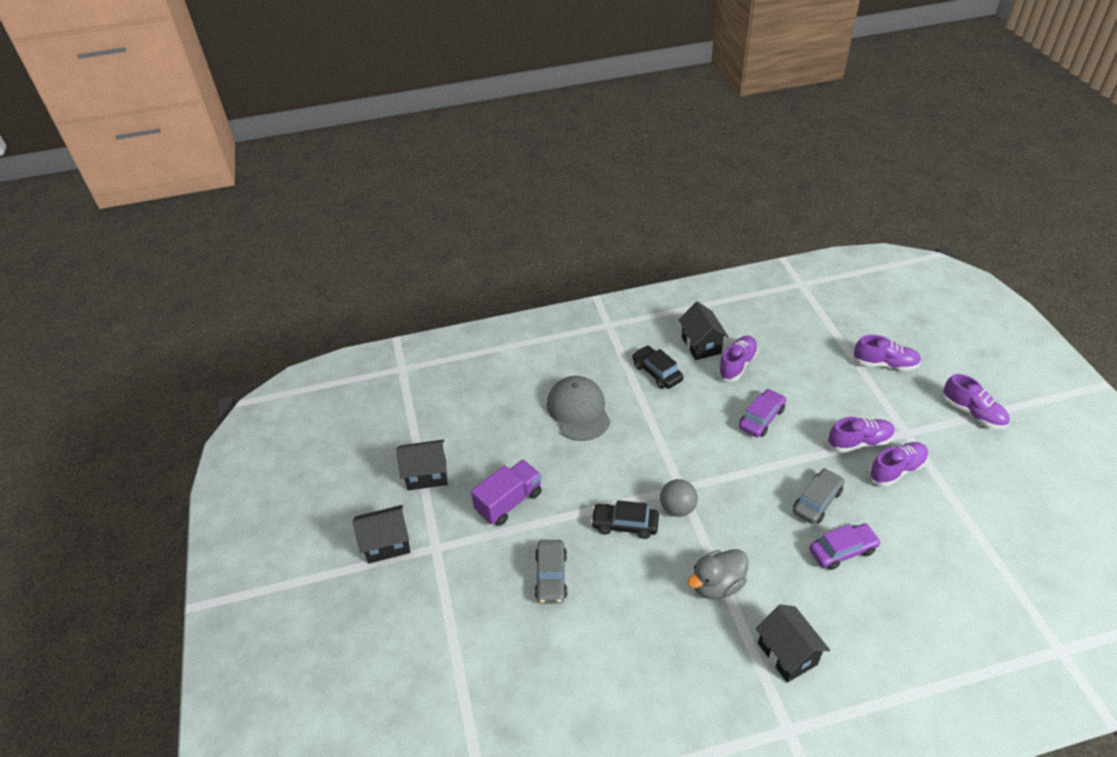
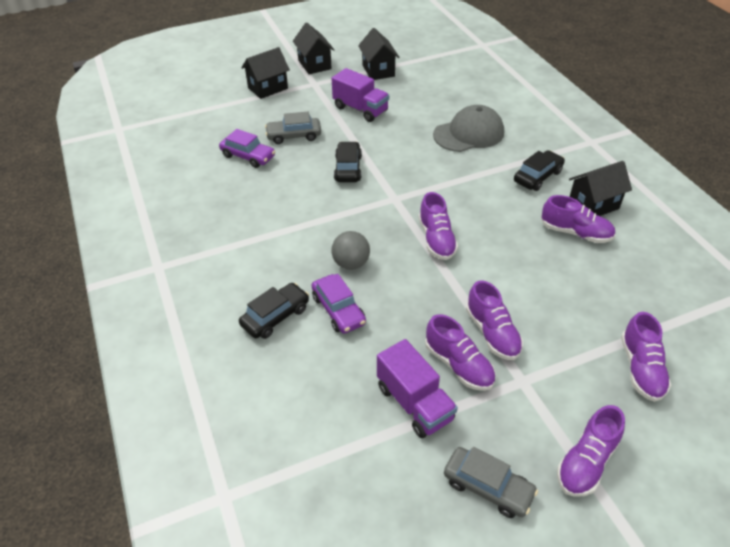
camera: 80 degrees right, 0 degrees up
grey ball [660,479,698,517] -> grey ball moved to [332,231,370,270]
grey duck [687,549,749,599] -> none
purple car [739,389,786,437] -> purple car moved to [219,129,275,168]
black house [756,605,830,683] -> black house moved to [241,47,290,99]
grey car [793,468,845,524] -> grey car moved to [444,447,538,518]
none -> black car [239,283,309,339]
none -> purple truck [377,339,458,438]
none -> purple shoe [419,192,458,260]

